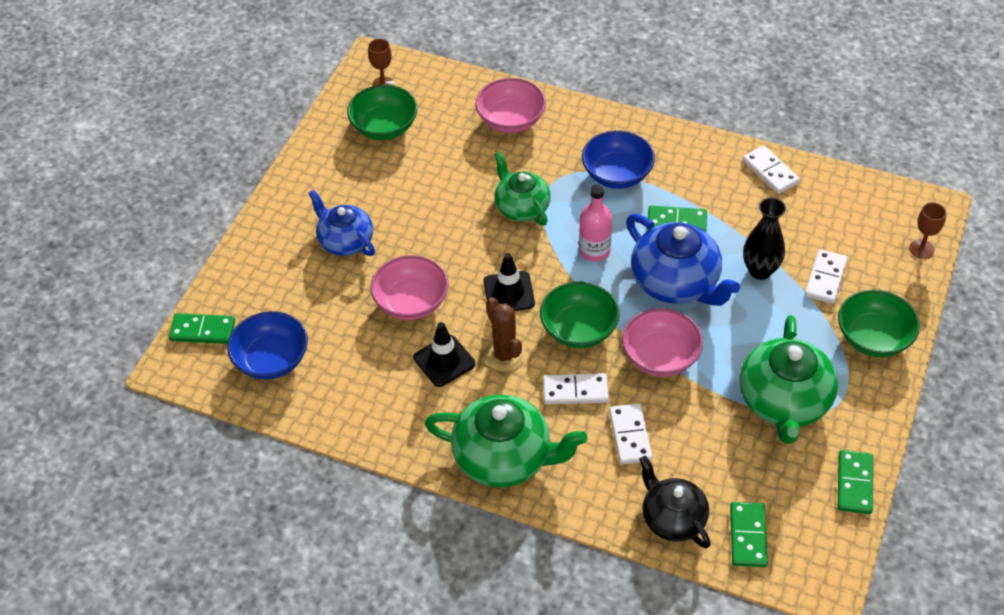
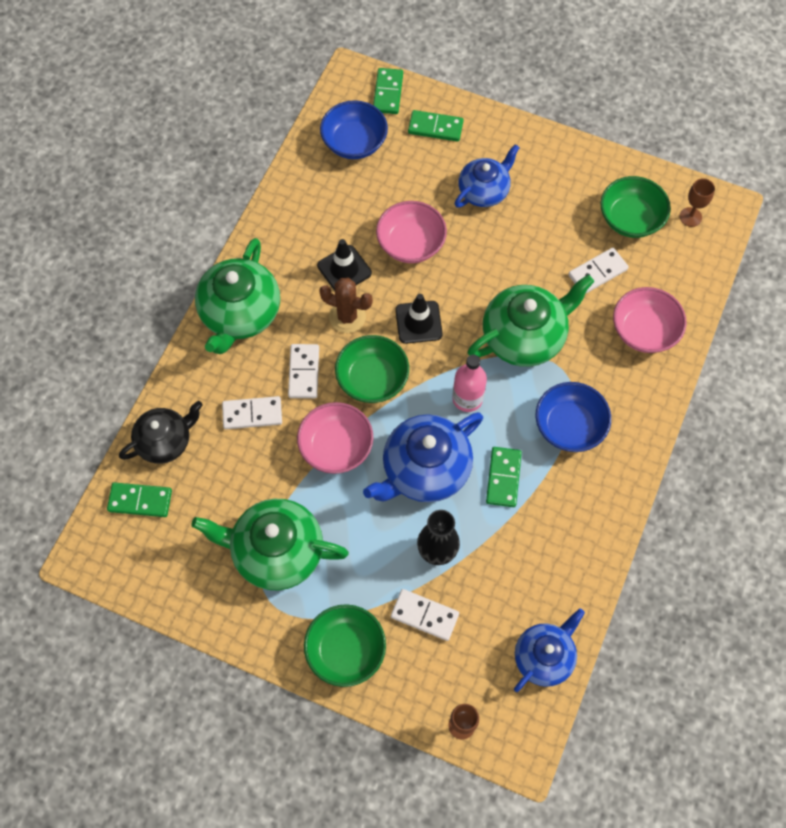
camera: 90 degrees right, 15 degrees up
brown cactus [484,297,526,372] -> brown cactus turned 45 degrees clockwise [319,278,373,333]
green teapot [494,152,551,226] -> green teapot [468,274,594,367], size x1.54
white domino [742,145,800,194] -> white domino moved to [568,248,629,294]
green domino [838,450,873,514] -> green domino moved to [408,110,463,142]
none -> blue teapot [514,609,585,692]

